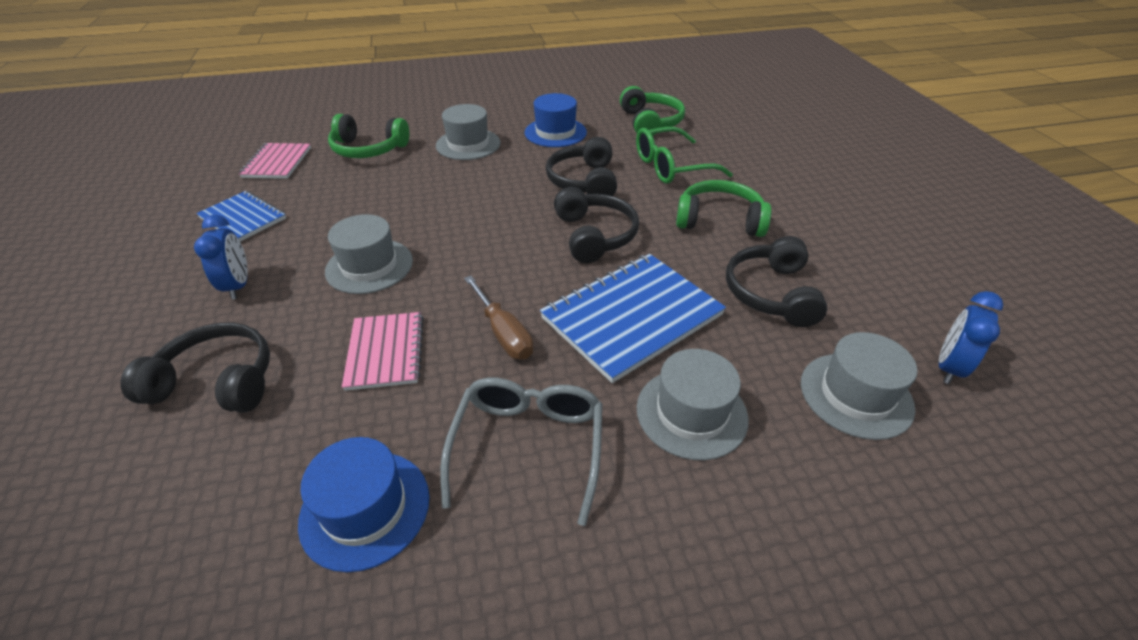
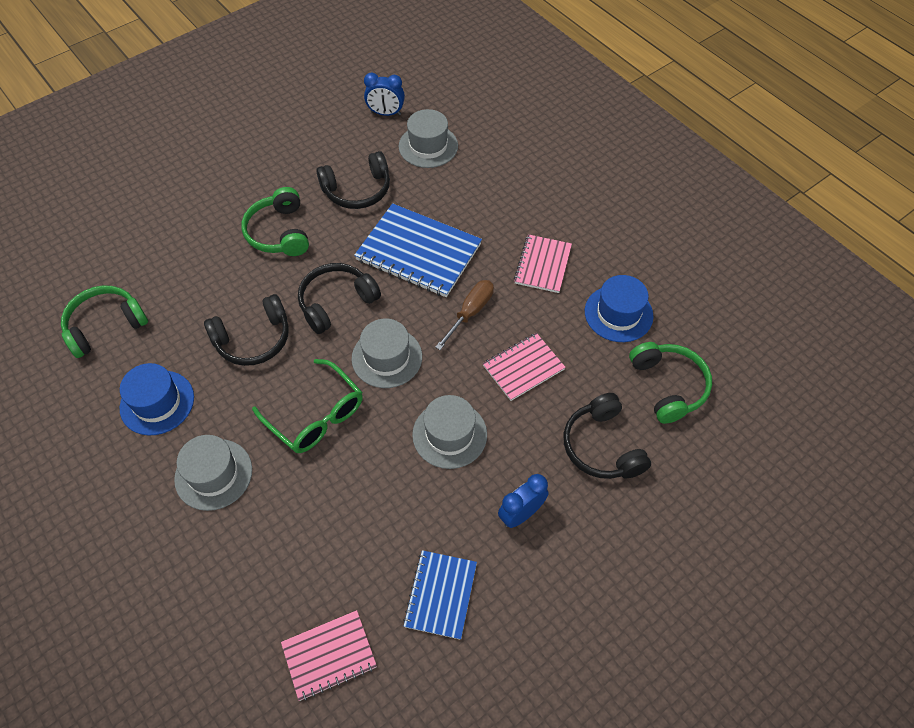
camera: 115 degrees left, 15 degrees up
green headphones [328,114,409,158] -> green headphones moved to [629,342,712,424]
grey glasses [440,378,602,526] -> pink notebook [514,234,572,293]
green glasses [636,127,733,184] -> green glasses moved to [252,359,363,453]
grey hat [637,349,749,460] -> grey hat moved to [352,319,422,388]

